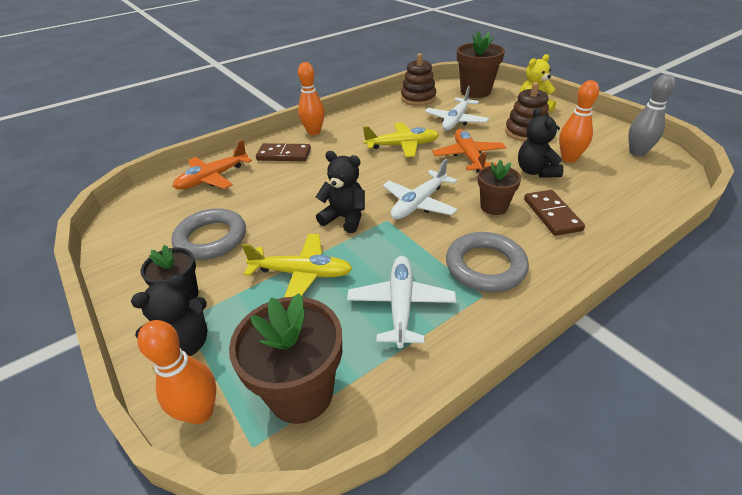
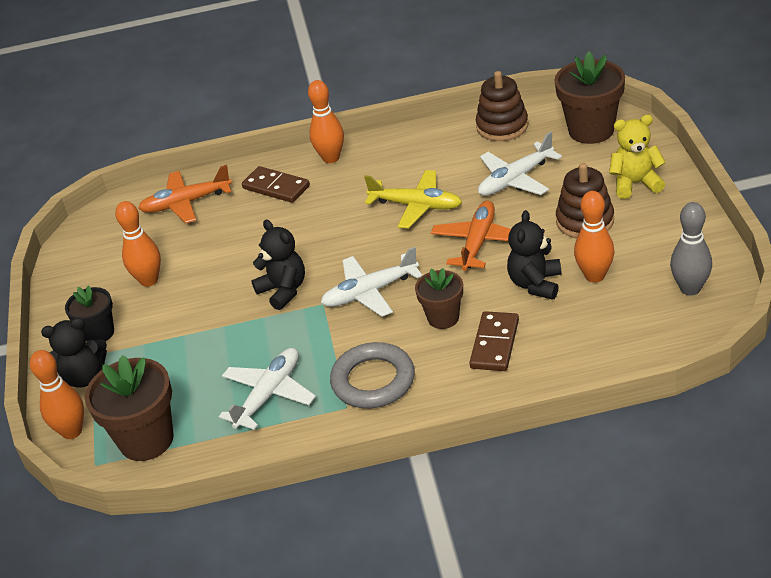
camera: 30 degrees right, 0 degrees up
grey ring [171,208,246,260] -> orange bowling pin [115,201,161,287]
yellow plane [242,234,353,297] -> none

